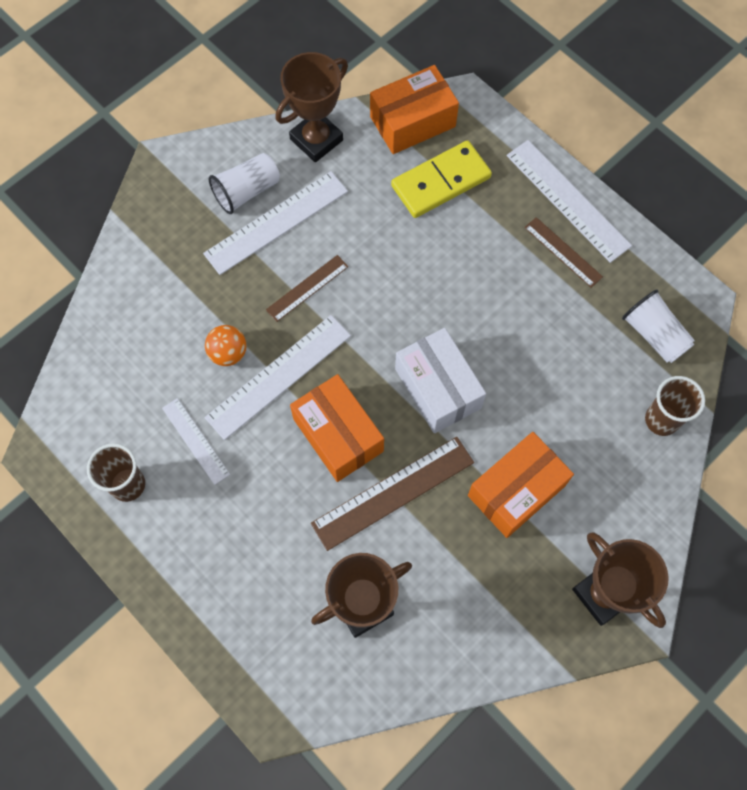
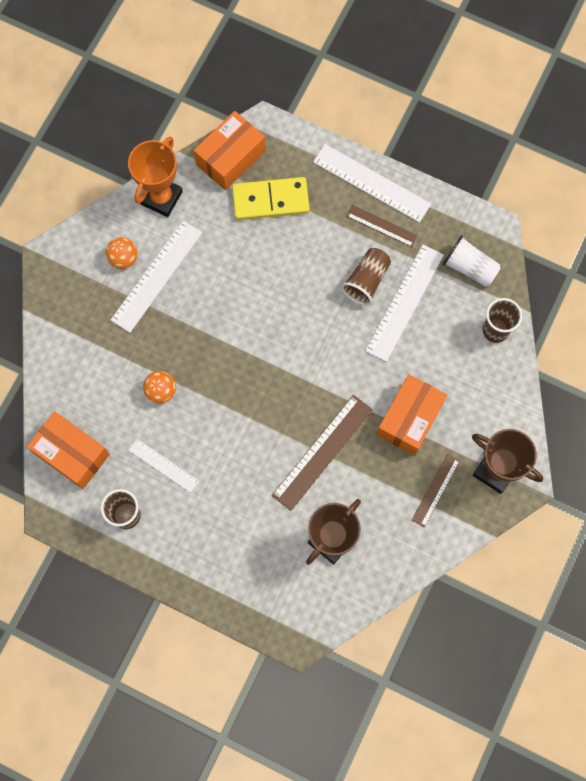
camera: 20 degrees left, 5 degrees up
white ruler [205,315,351,440] -> white ruler moved to [365,245,444,362]
white cup [209,153,280,214] -> orange ball [106,237,138,269]
brown ruler [266,255,349,322] -> brown ruler moved to [412,454,460,527]
brown trophy [275,52,348,162] -> orange trophy [128,136,183,217]
orange box [290,374,384,482] -> orange box moved to [27,411,110,489]
yellow domino [391,140,492,218] -> yellow domino turned 45 degrees clockwise [232,177,310,220]
white box [395,328,486,433] -> none
none -> brown cup [341,248,391,305]

